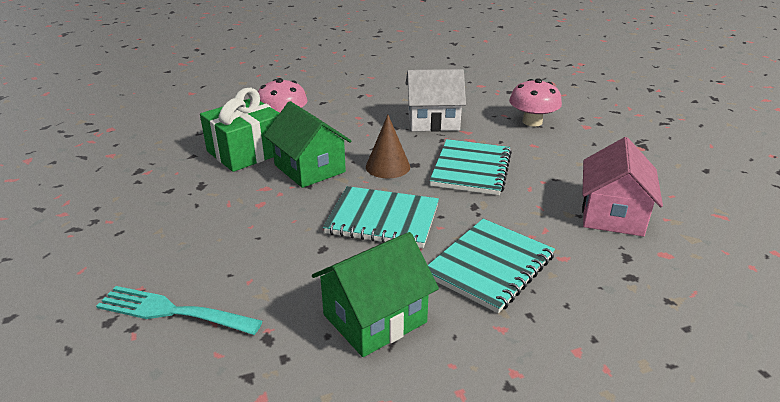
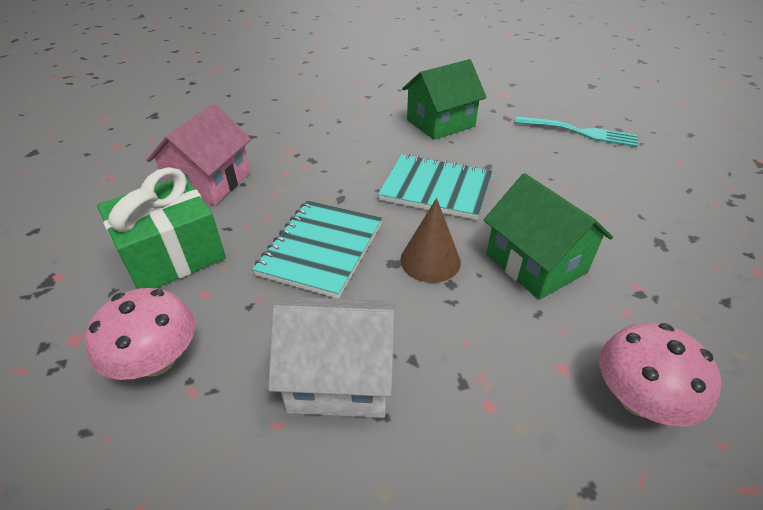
camera: 175 degrees left, 10 degrees up
green gift [200,88,280,172] -> green gift moved to [97,167,226,289]
turquoise notebook [428,219,555,313] -> none

